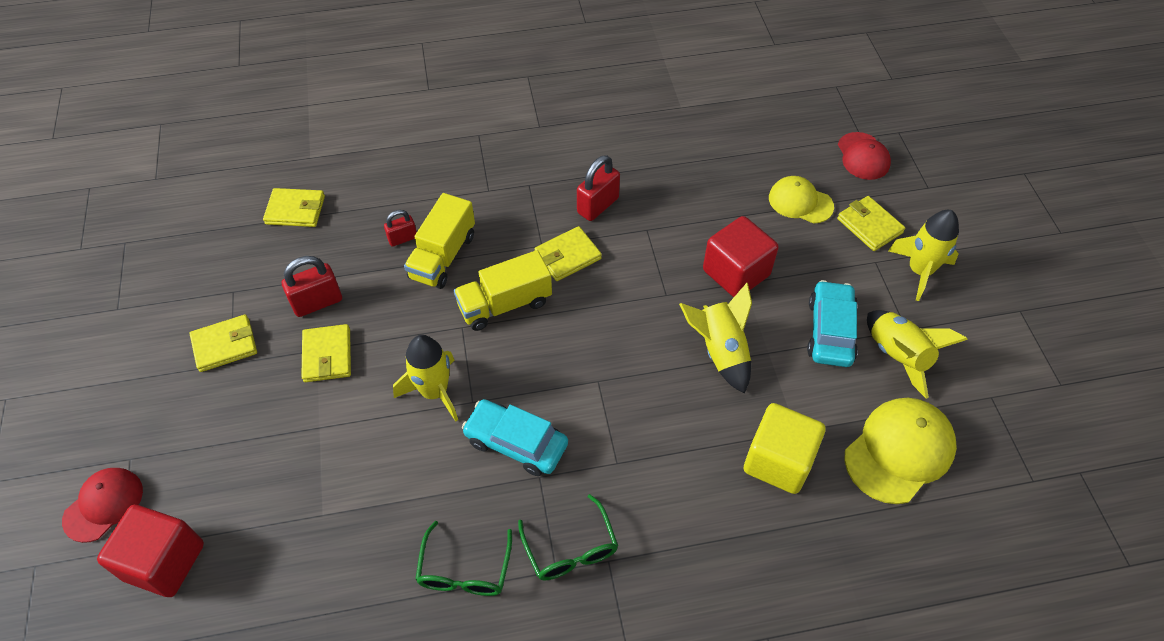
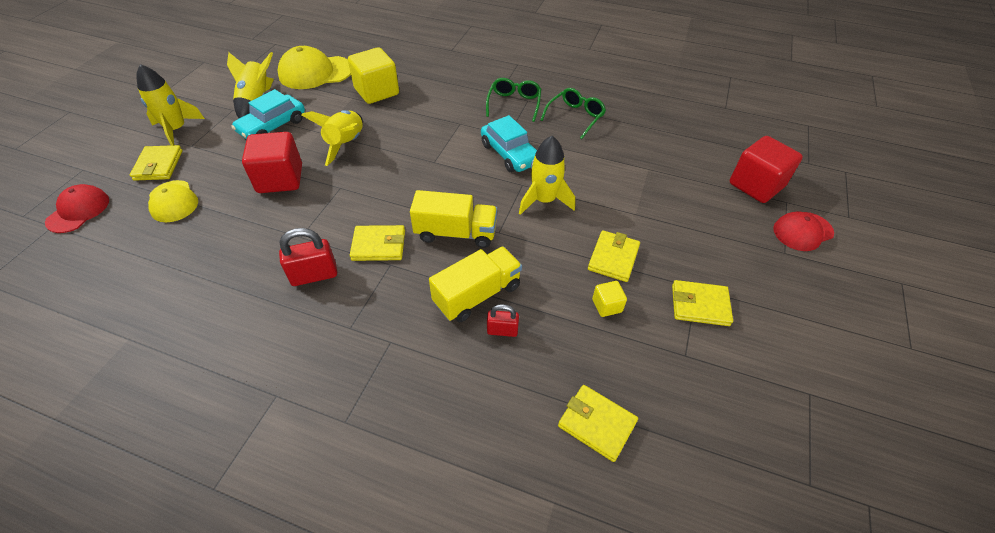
camera: 150 degrees left, 5 degrees down
red padlock [282,256,342,317] -> yellow cube [592,281,627,317]

